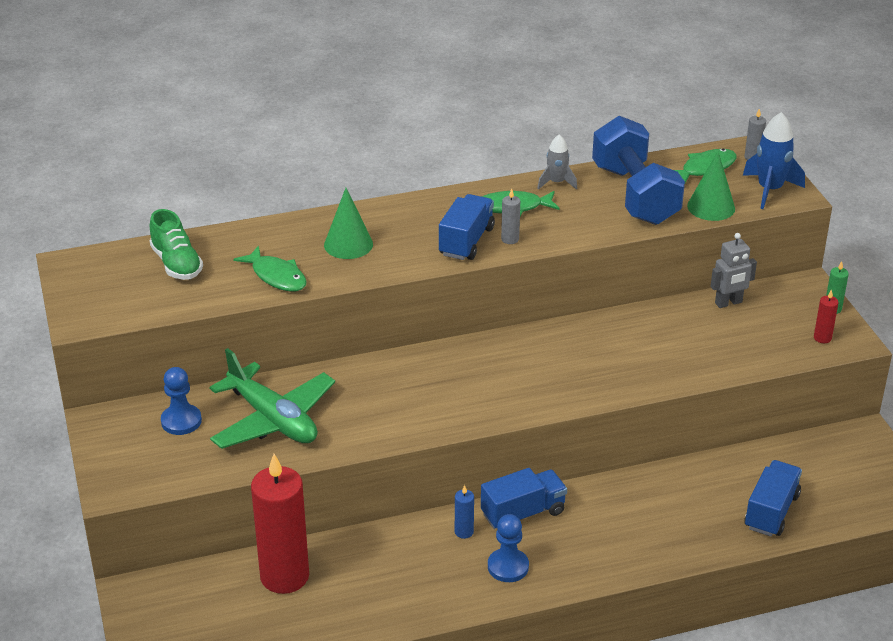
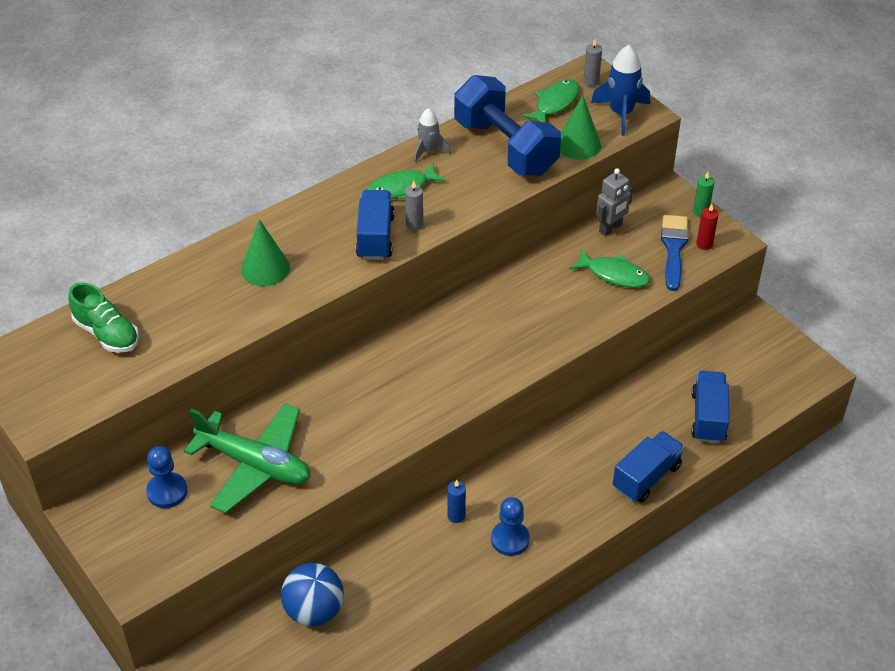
camera: 20 degrees left, 10 degrees up
green fish [233,246,307,291] -> green fish moved to [570,249,650,288]
red candle [251,454,309,594] -> blue ball [281,563,344,626]
blue truck [481,468,567,529] -> blue truck moved to [613,431,684,503]
none -> blue brush [661,215,688,291]

